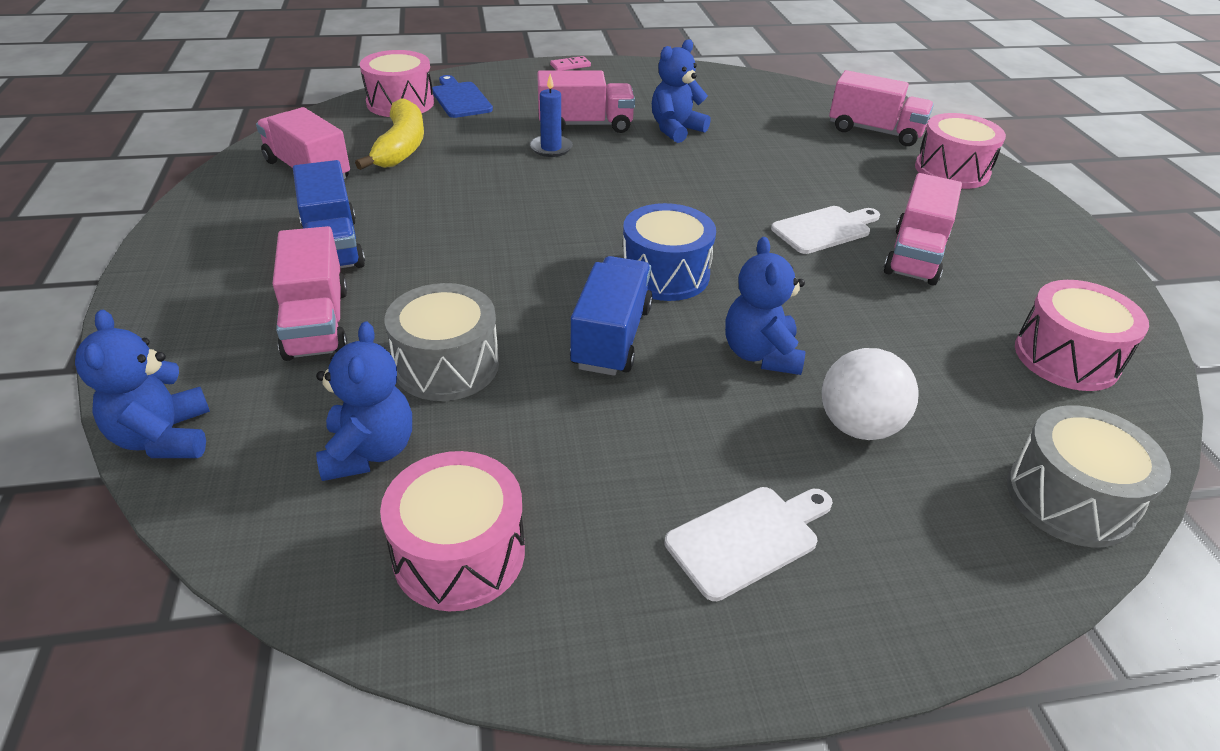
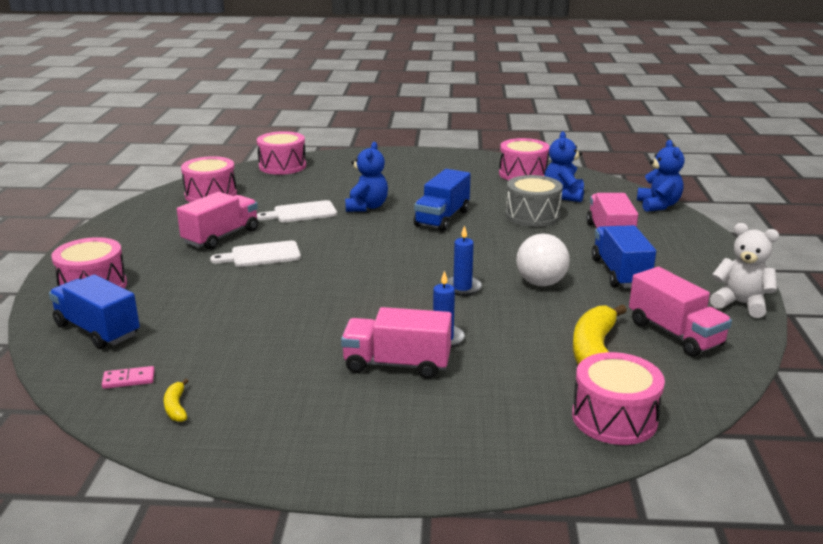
camera: 165 degrees left, 15 degrees down
blue cutting board [433,75,493,118] -> none
pink domino [550,56,591,70] -> pink domino moved to [102,366,155,389]
blue drum [623,203,716,301] -> none
blue teddy bear [652,39,711,143] -> none
white cutting board [665,487,833,601] -> white cutting board moved to [257,200,337,223]
white ball [822,348,919,440] -> white ball moved to [516,234,570,286]
pink truck [829,70,934,146] -> blue truck [49,275,140,349]
grey drum [1007,405,1171,547] -> pink drum [257,131,306,175]
none -> yellow banana [164,378,189,422]
none -> blue candle [446,225,482,296]
none -> white teddy bear [710,223,779,318]

